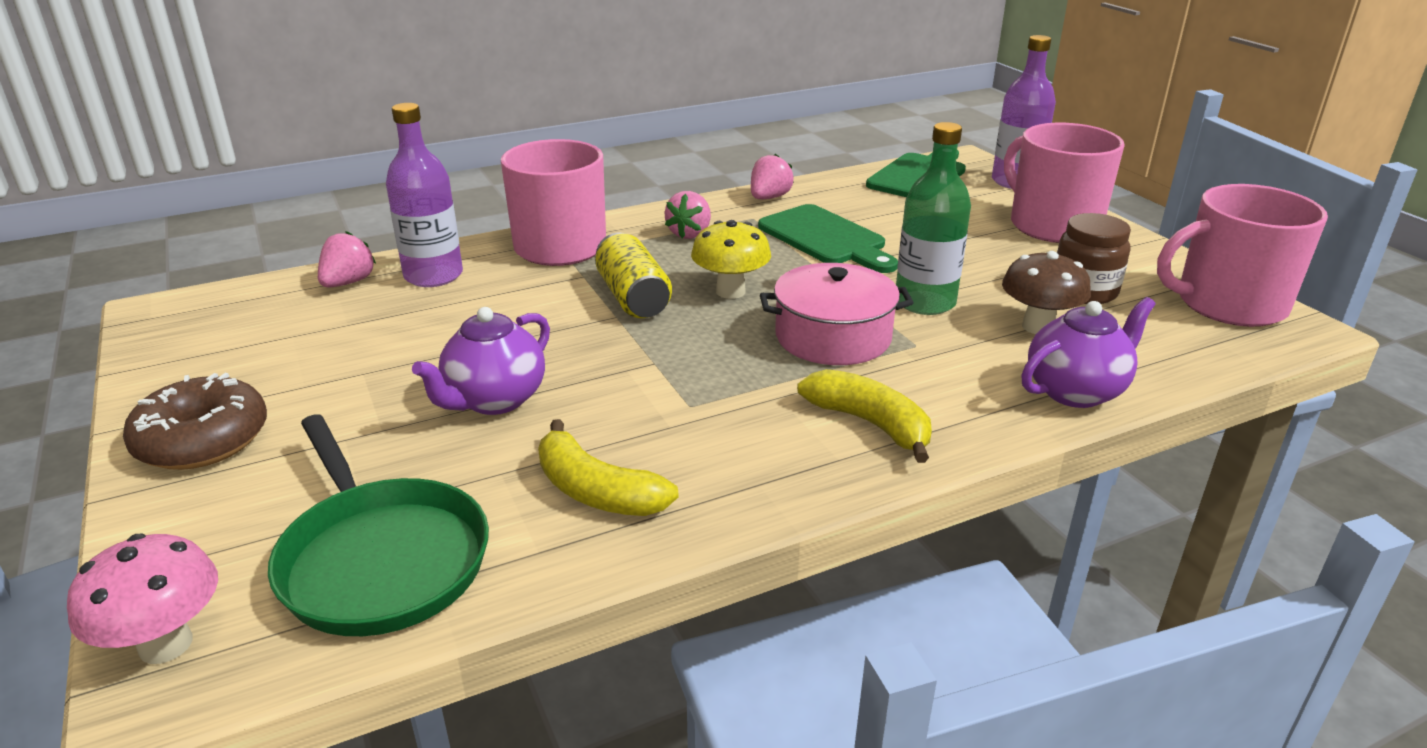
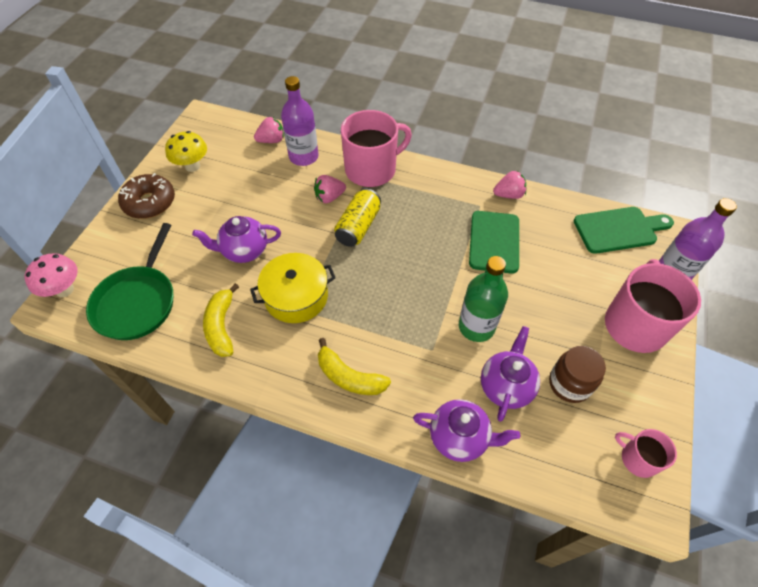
camera: 45 degrees right, 25 degrees up
pink strawberry [664,191,711,239] -> pink strawberry moved to [314,175,346,203]
yellow mushroom [691,220,771,299] -> yellow mushroom moved to [165,131,207,172]
pink pot [760,263,914,365] -> none
yellow banana [797,369,932,463] -> yellow banana turned 120 degrees clockwise [318,338,391,395]
brown mushroom [1002,251,1091,334] -> purple teapot [481,326,540,422]
pink mug [1157,184,1328,327] -> pink mug [615,429,677,478], size x0.51
none -> yellow pot [250,253,336,323]

